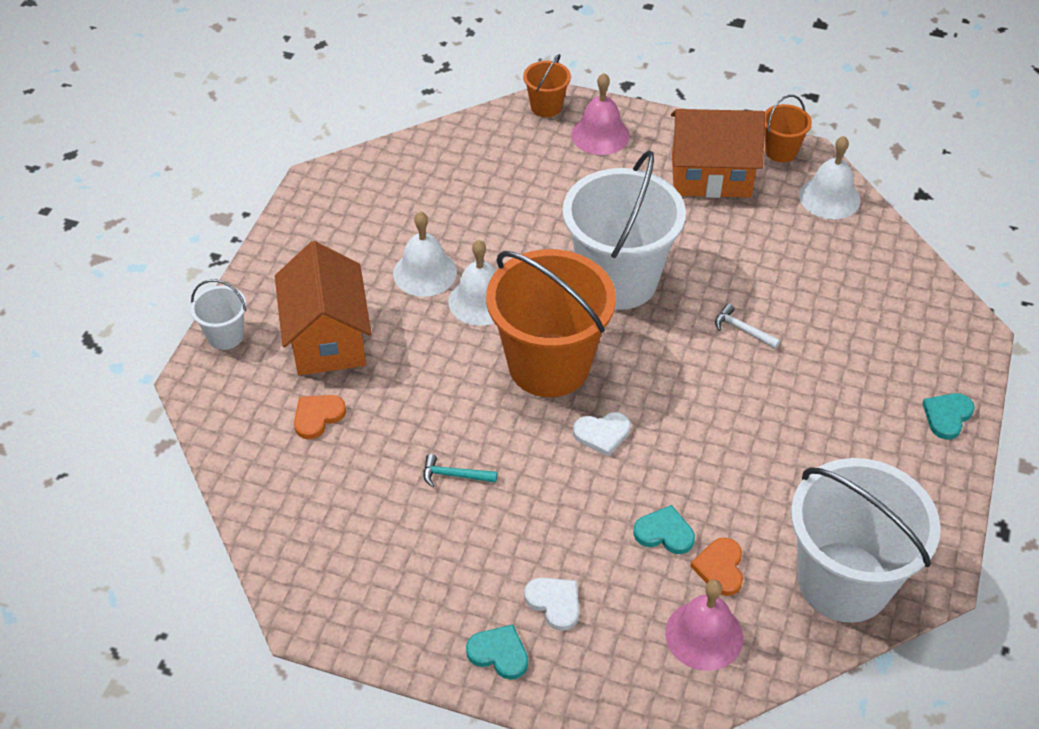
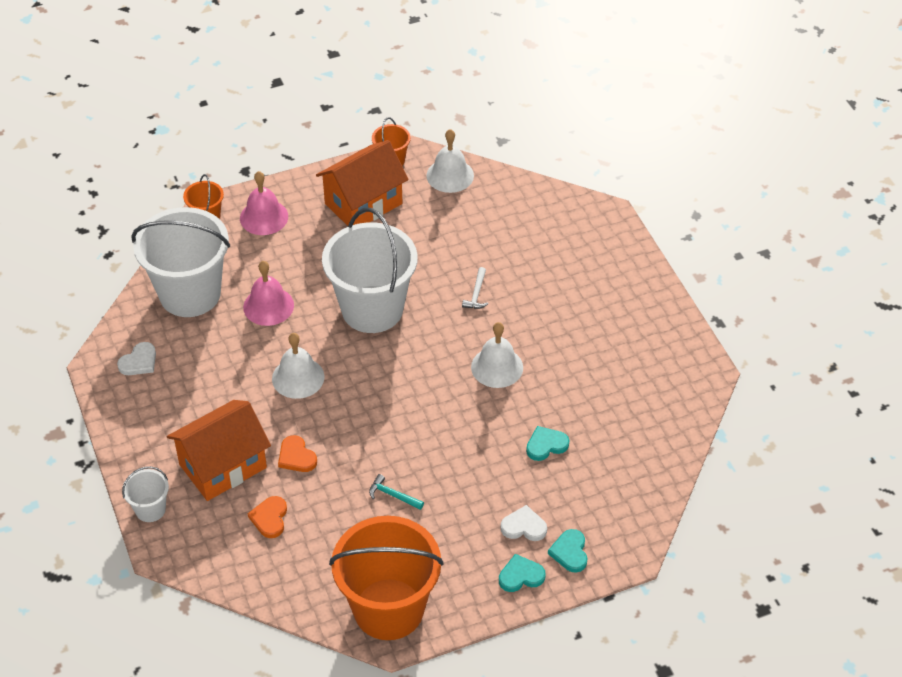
camera: 40 degrees left, 0 degrees up
orange house [275,241,371,375] -> orange house turned 75 degrees counterclockwise [167,400,271,501]
white bell [393,211,457,297] -> white bell moved to [471,322,523,388]
turquoise hammer [424,454,497,487] -> turquoise hammer turned 60 degrees clockwise [369,474,424,510]
orange bucket [486,249,616,397] -> orange bucket moved to [329,516,444,640]
white heart [573,412,631,456] -> white heart moved to [117,342,156,375]
pink bell [665,580,743,671] -> pink bell moved to [243,261,294,326]
orange heart [690,538,743,596] -> orange heart moved to [278,435,317,472]
white hammer [715,304,780,349] -> white hammer turned 75 degrees counterclockwise [462,267,488,309]
white bucket [791,458,941,623] -> white bucket moved to [131,207,230,317]
turquoise heart [922,393,975,440] -> turquoise heart moved to [548,529,588,573]

